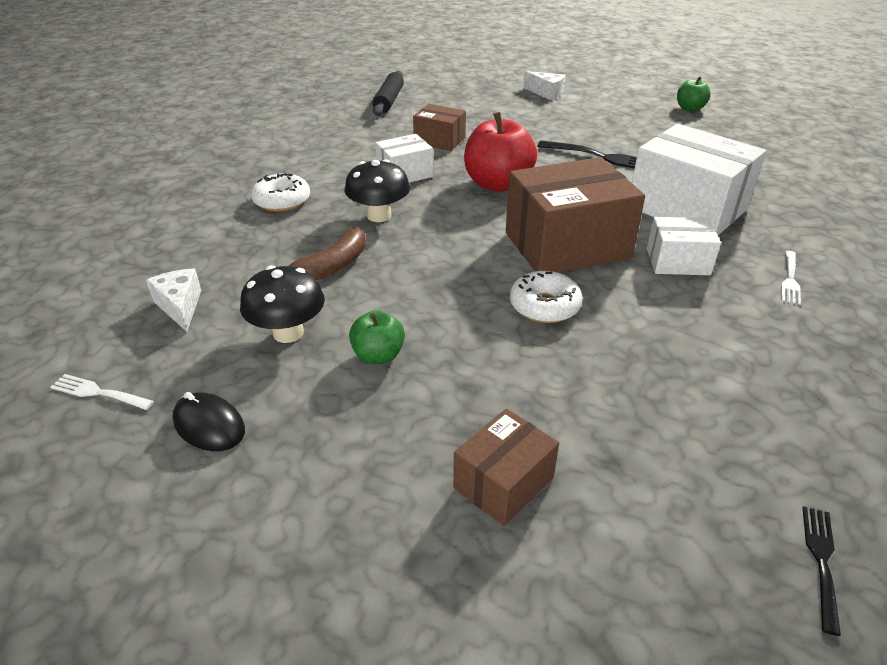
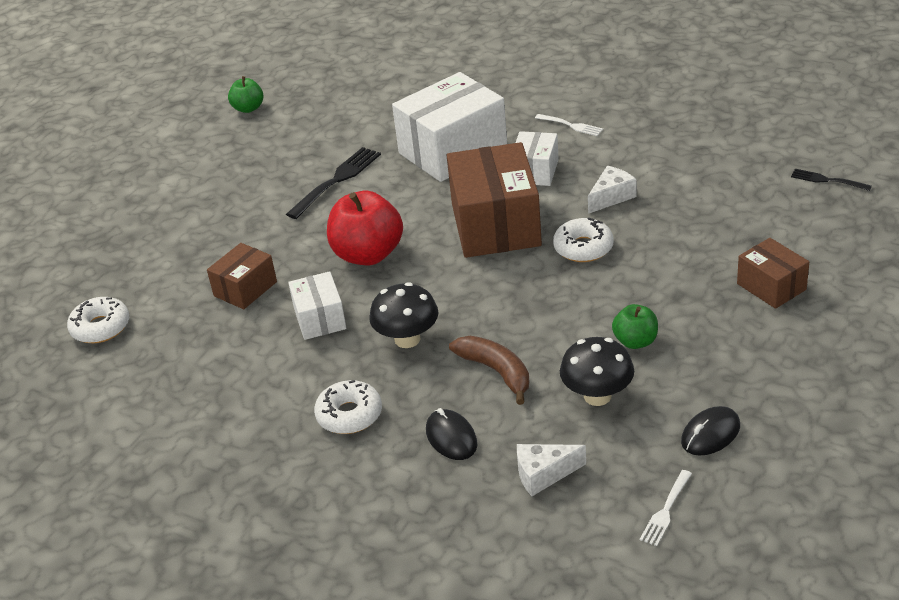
camera: 75 degrees left, 0 degrees up
black rolling pin [373,71,404,116] -> white donut [67,297,129,343]
white cheese [523,71,566,100] -> white cheese moved to [588,166,637,214]
none -> black mouse [426,408,477,460]

